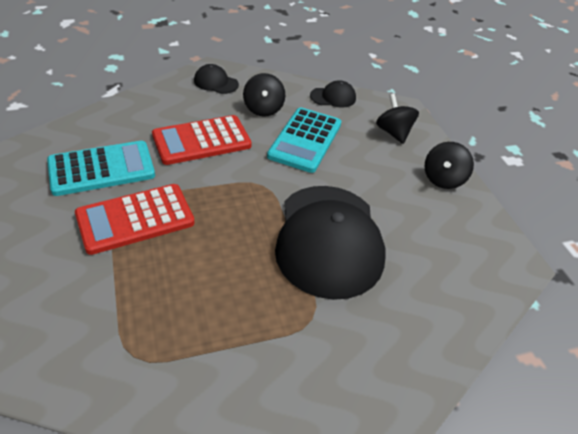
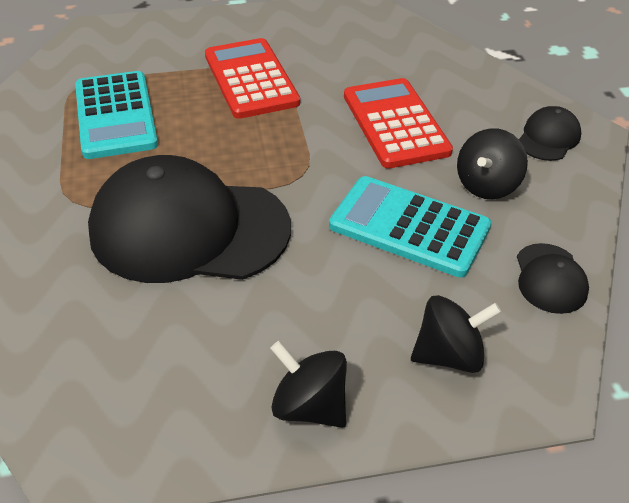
camera: 100 degrees right, 0 degrees up
turquoise calculator [47,141,155,196] -> turquoise calculator moved to [75,71,158,159]
black spinning top [243,73,285,117] -> black spinning top turned 60 degrees counterclockwise [457,128,528,199]

